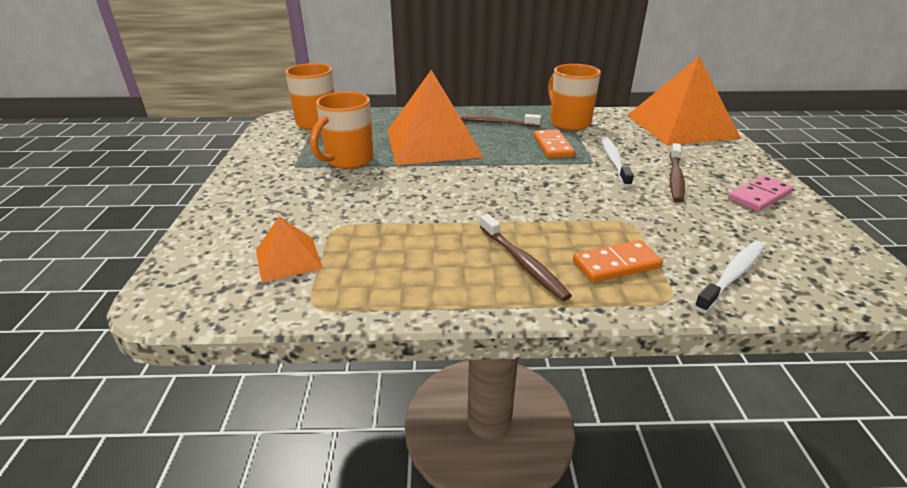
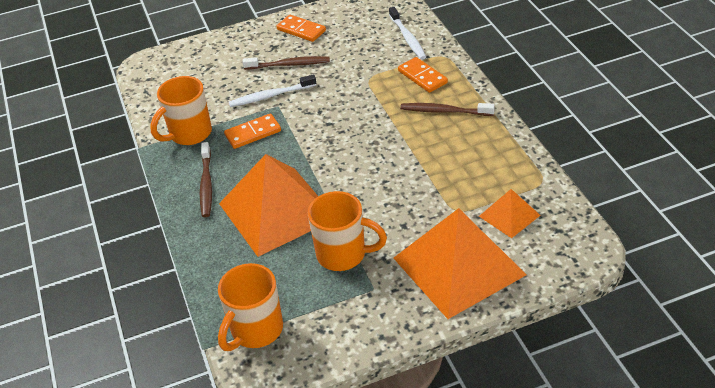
camera: 105 degrees left, 10 degrees up
brown toothbrush [480,214,572,301] -> brown toothbrush turned 120 degrees counterclockwise [400,103,495,116]
orange pyramid [627,57,741,145] -> orange pyramid moved to [394,208,527,319]
white toothbrush [694,241,765,313] -> white toothbrush turned 135 degrees counterclockwise [389,7,426,60]
pink domino [728,175,793,212] -> orange domino [276,15,326,42]

